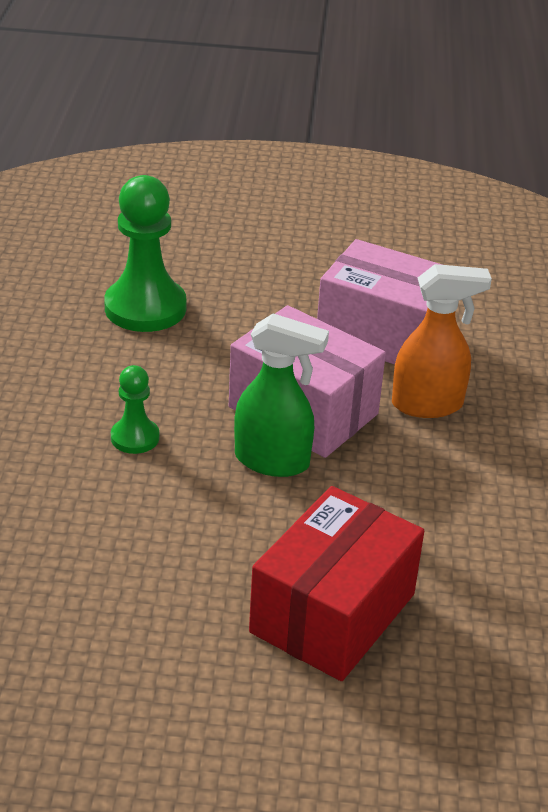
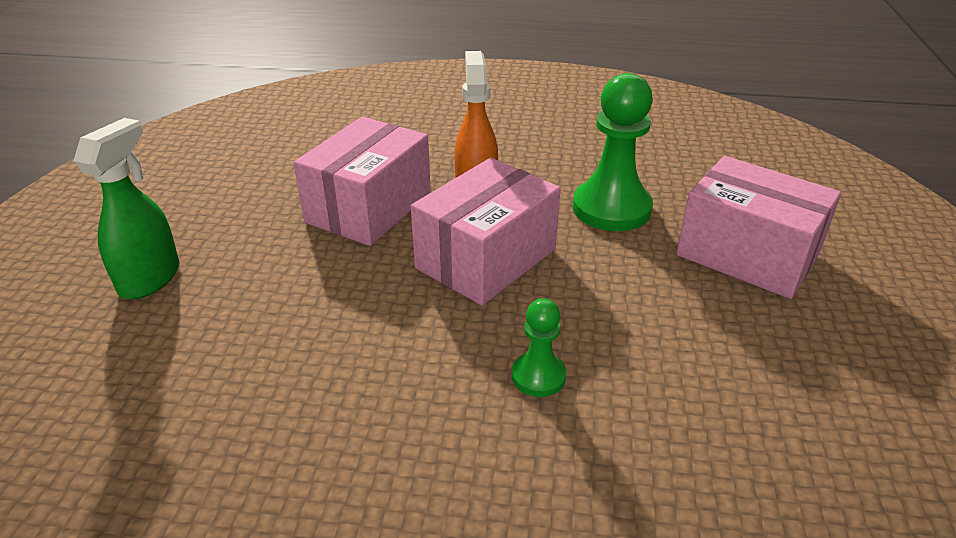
camera: 85 degrees left, 0 degrees up
green pawn [104,175,186,332] -> green pawn moved to [572,73,653,231]
green spray bottle [234,313,329,477] -> green spray bottle moved to [73,118,180,299]
red box [249,486,424,681] -> pink box [676,156,841,299]

